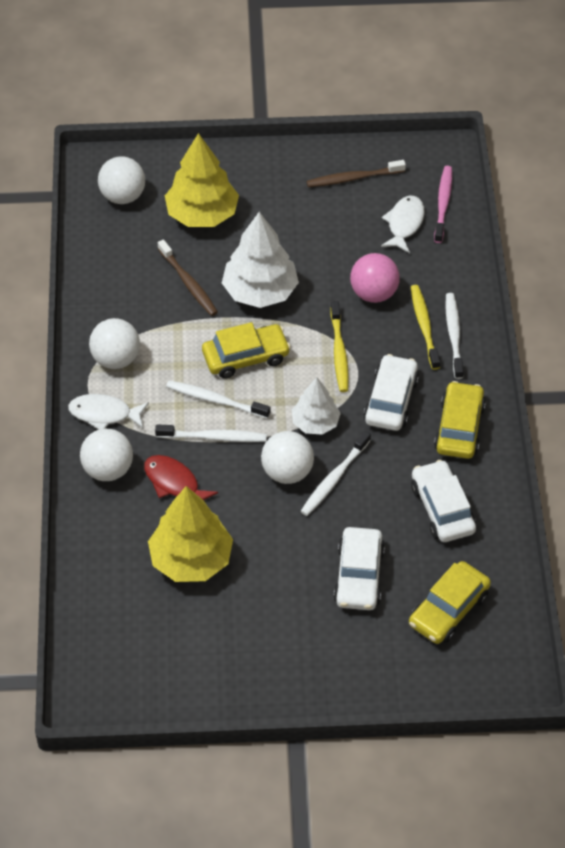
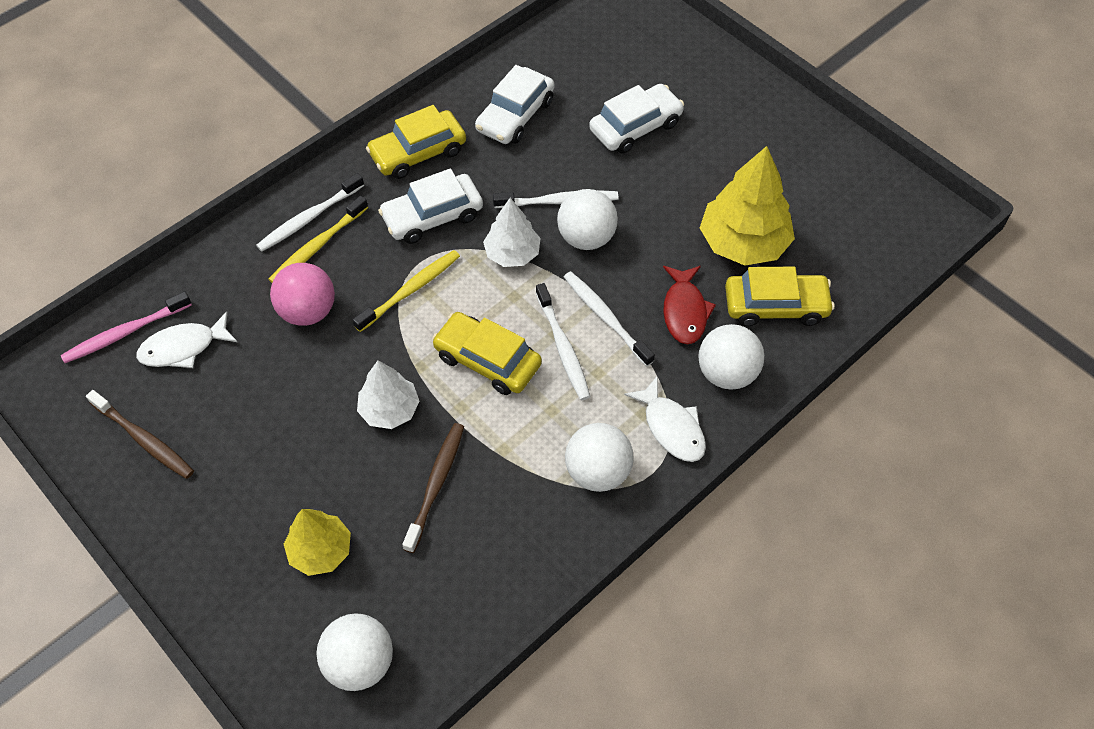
camera: 130 degrees left, 5 degrees up
yellow tree [165,133,239,227] -> yellow tree [284,509,351,576], size x0.61
white tree [222,212,299,308] -> white tree [357,361,419,429], size x0.61
yellow car [409,561,491,644] -> yellow car moved to [725,267,835,327]

